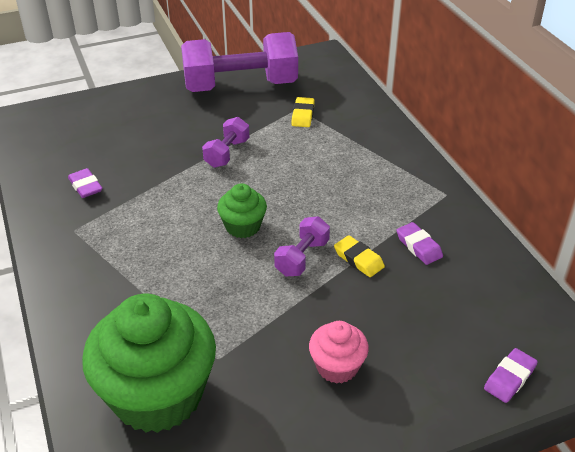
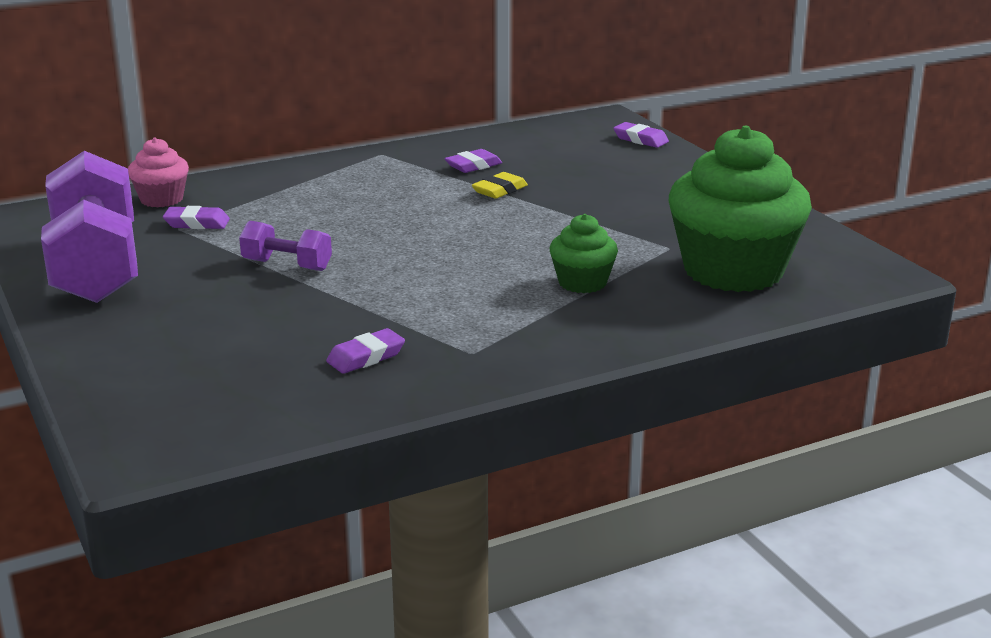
camera: 95 degrees left, 15 degrees down
green cupcake [217,183,267,238] -> green cupcake moved to [550,214,618,293]
purple dumbbell [274,216,330,276] -> none
yellow eraser [291,97,315,127] -> purple eraser [163,206,230,229]
pink cupcake [309,321,369,384] -> pink cupcake moved to [128,138,189,207]

